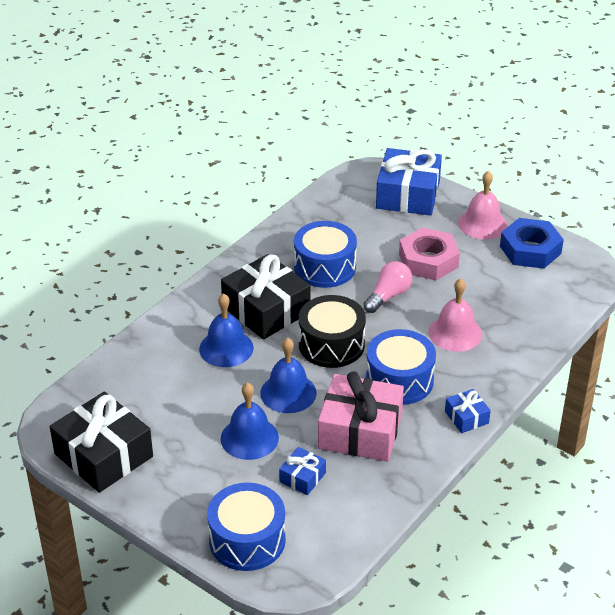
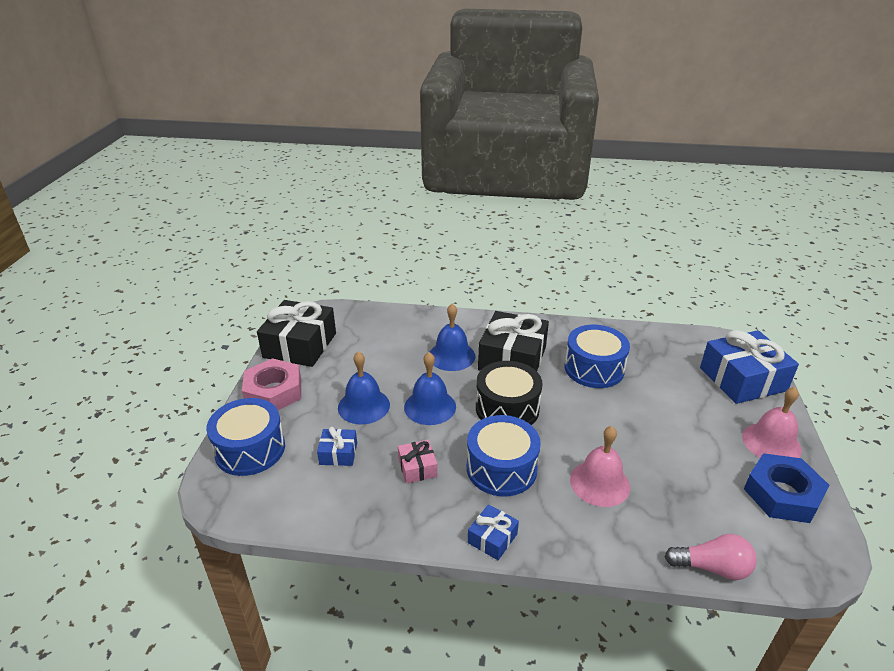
camera: 60 degrees right, 5 degrees down
pink gift [318,371,404,462] -> pink gift [398,440,438,484], size x0.48
pink light bulb [364,261,412,313] -> pink light bulb moved to [665,534,757,580]
pink nut [399,227,460,280] -> pink nut moved to [242,358,301,410]

